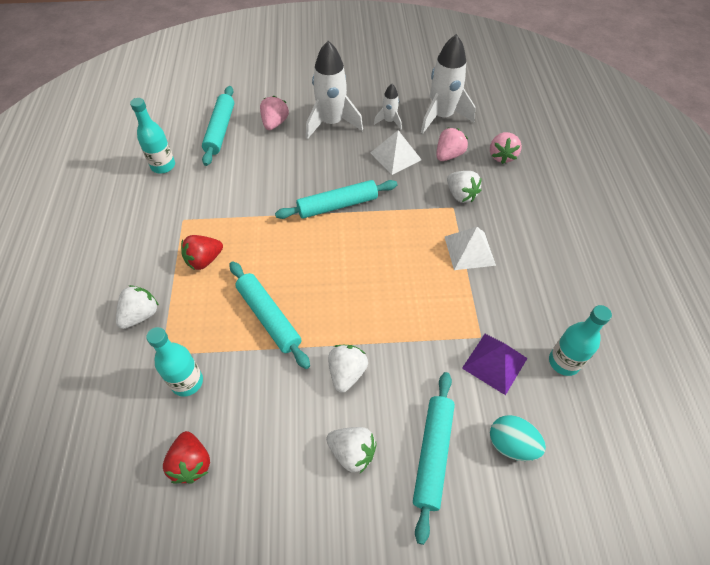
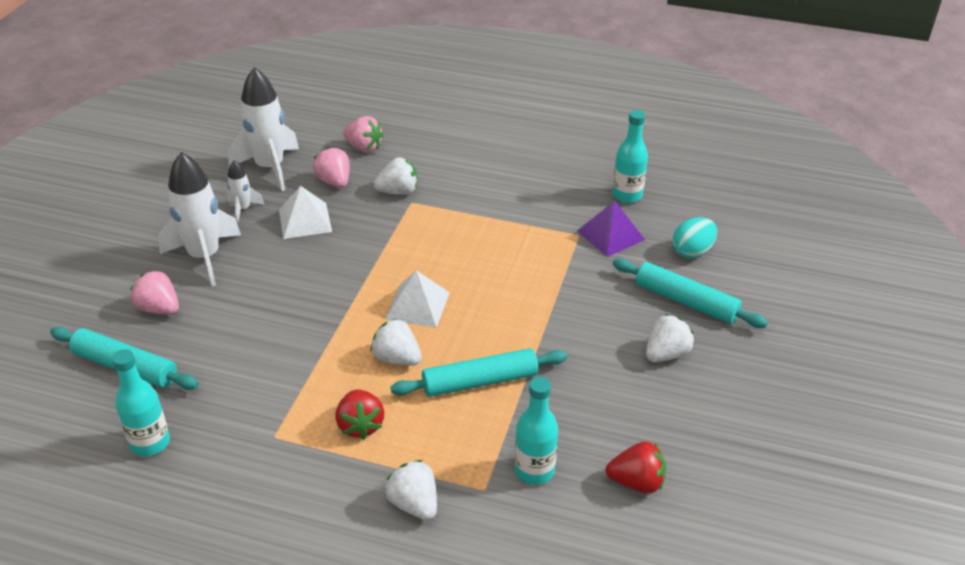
camera: 70 degrees left, 15 degrees down
turquoise rolling pin [275,180,397,219] -> none
white strawberry [328,345,368,393] -> white strawberry moved to [371,318,422,365]
white pyramid [445,227,496,270] -> white pyramid moved to [385,270,450,328]

